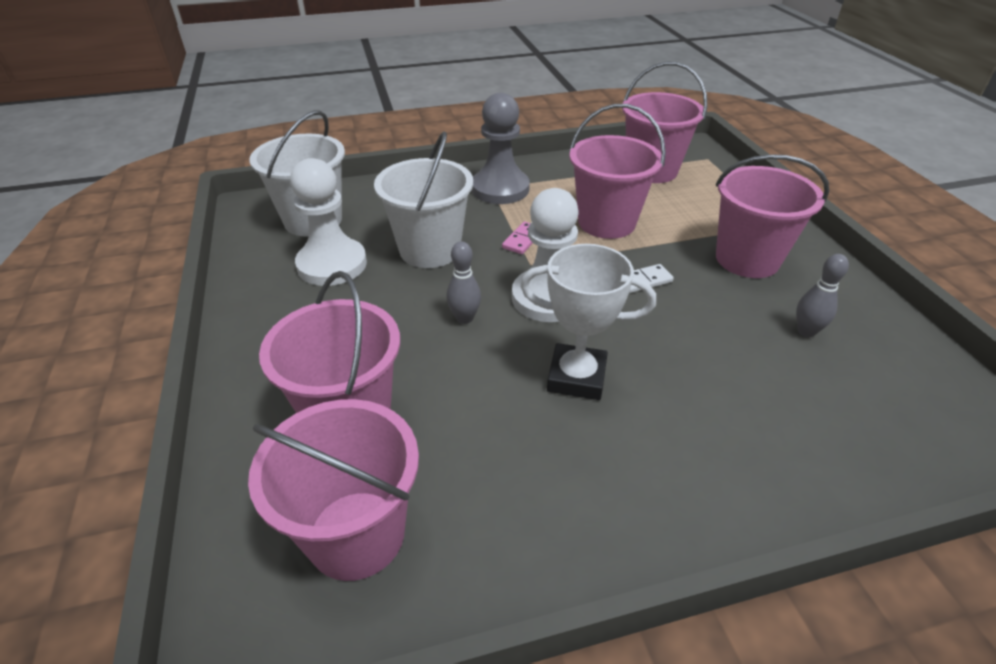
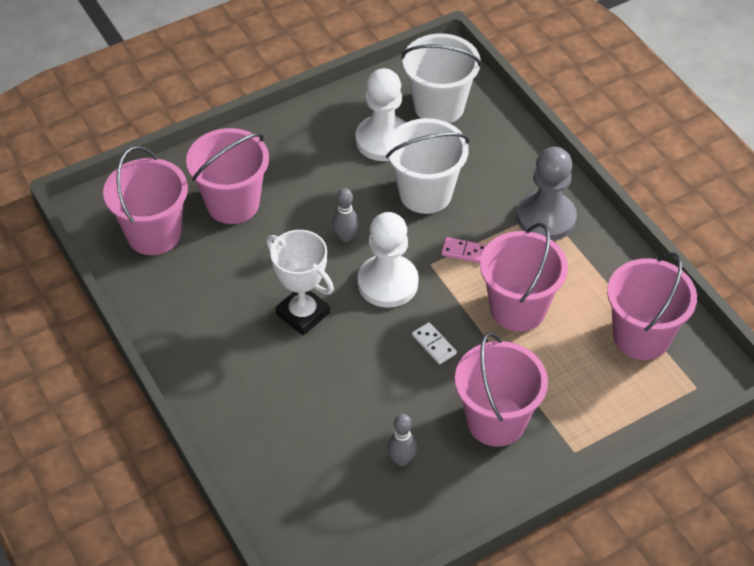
camera: 75 degrees right, 10 degrees up
white trophy [520,244,656,400] -> white trophy turned 45 degrees counterclockwise [266,230,334,336]

